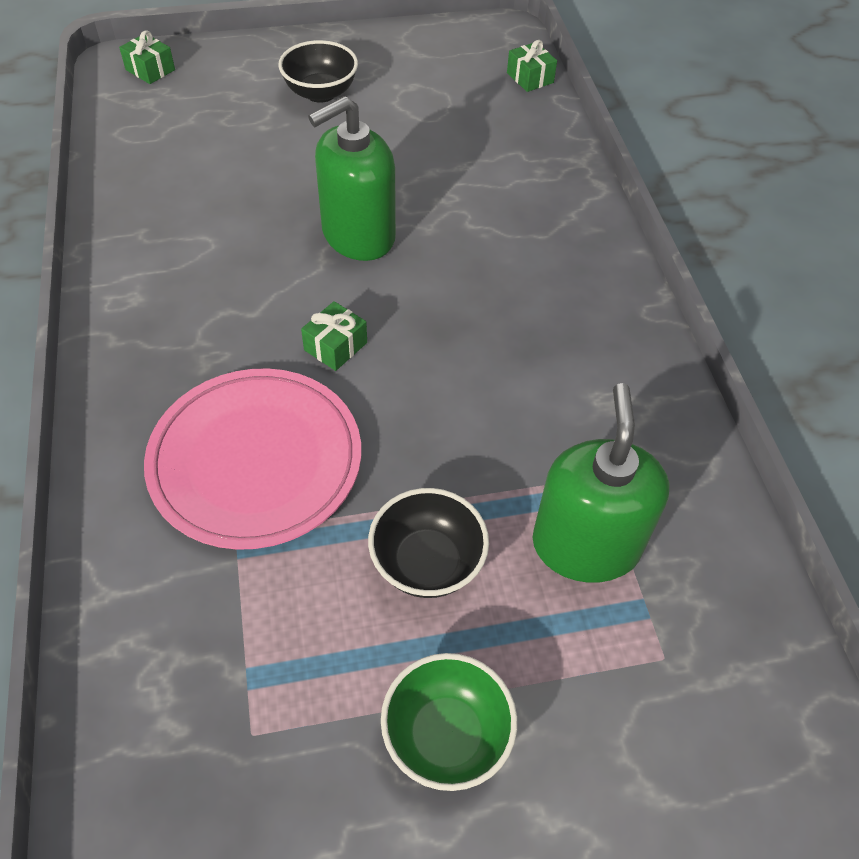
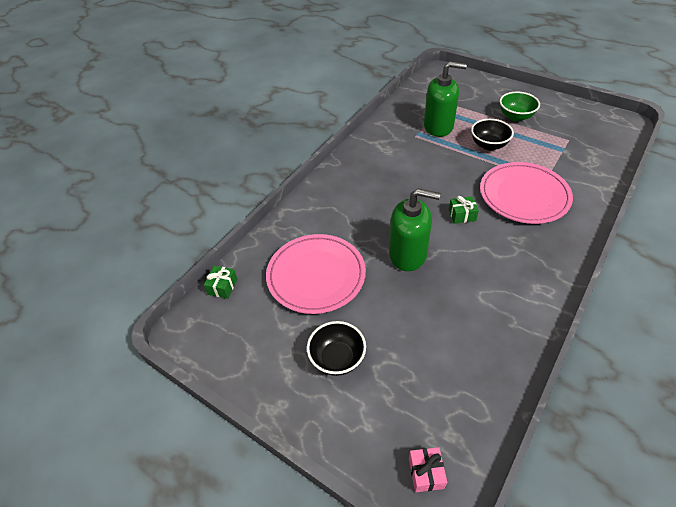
camera: 130 degrees left, 5 degrees down
green gift [119,30,175,84] -> pink gift [409,447,447,492]
green soap dispenser [532,383,670,583] -> green soap dispenser turned 135 degrees counterclockwise [424,61,467,137]
none -> pink plate [266,234,366,314]

